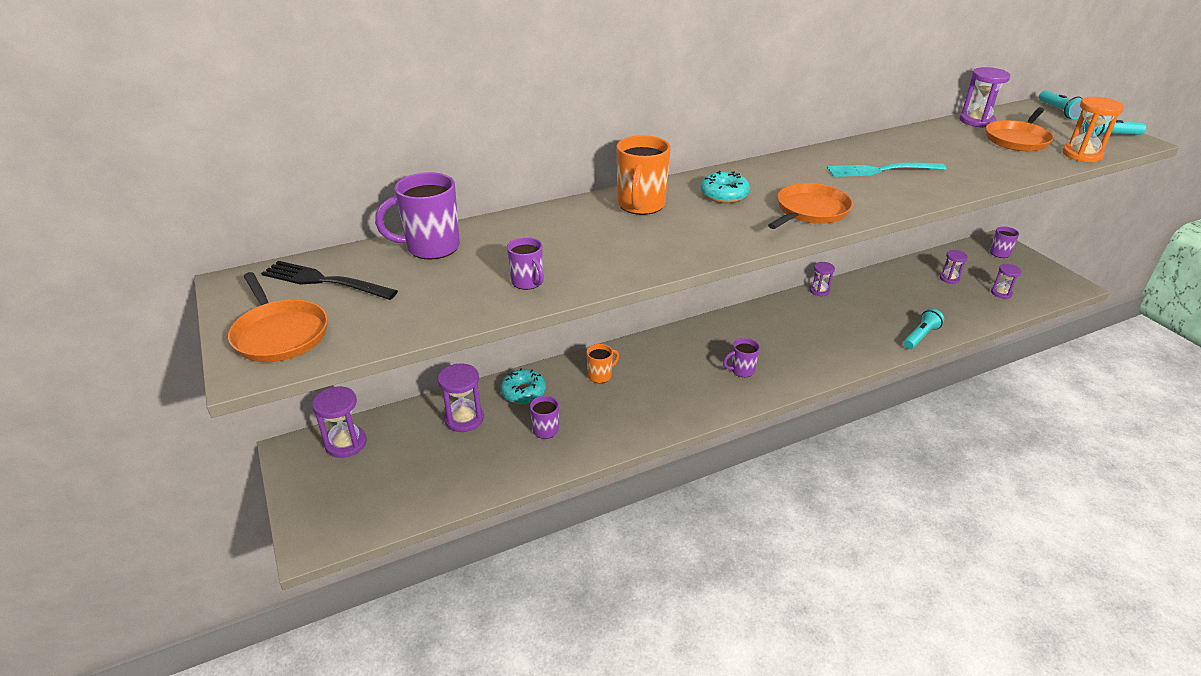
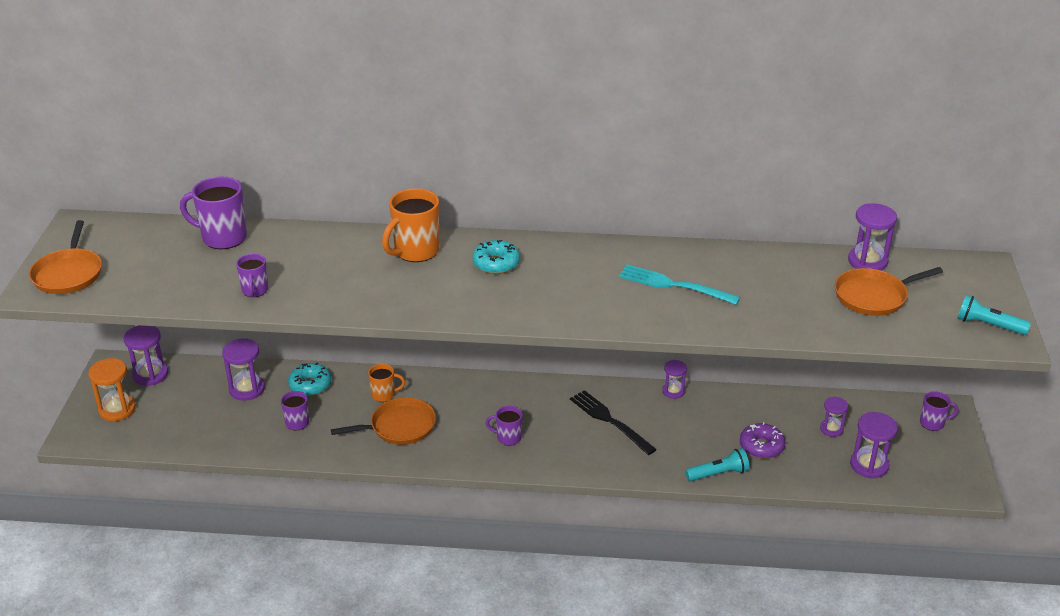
camera: 30 degrees right, 0 degrees up
black fork [261,261,398,300] -> black fork moved to [570,390,657,455]
orange pan [768,183,853,229] -> orange pan moved to [331,397,436,445]
purple hourglass [991,264,1021,299] -> purple hourglass [850,412,898,478], size x1.59
turquoise flashlight [1039,90,1083,119] -> none
orange hourglass [1062,97,1124,162] -> orange hourglass moved to [88,358,136,421]
none -> purple donut [740,422,786,459]

